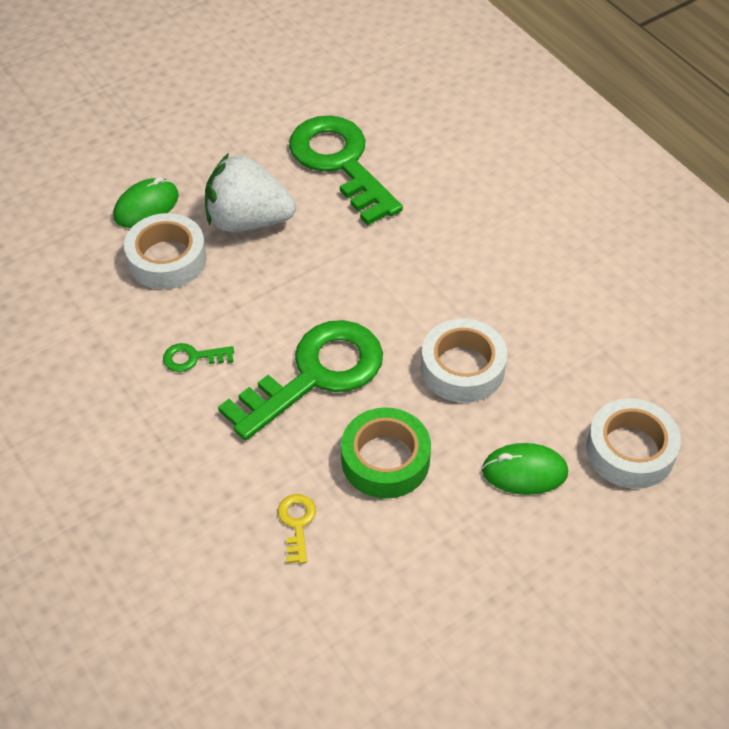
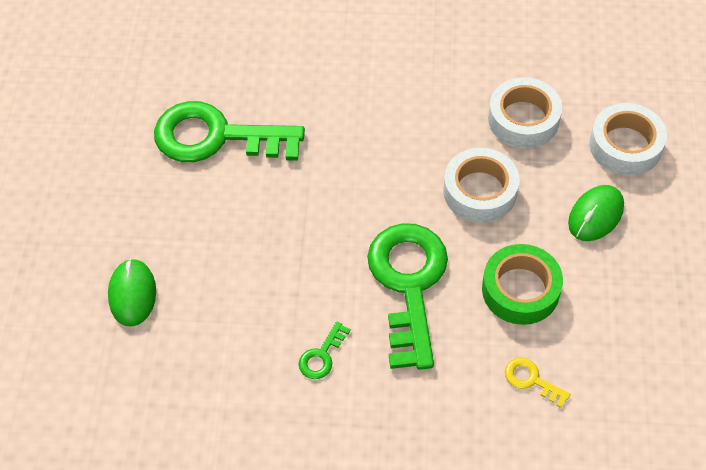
camera: 50 degrees left, 5 degrees up
white tape [124,213,206,290] -> white tape moved to [488,77,562,148]
white strawberry [205,153,296,232] -> none

